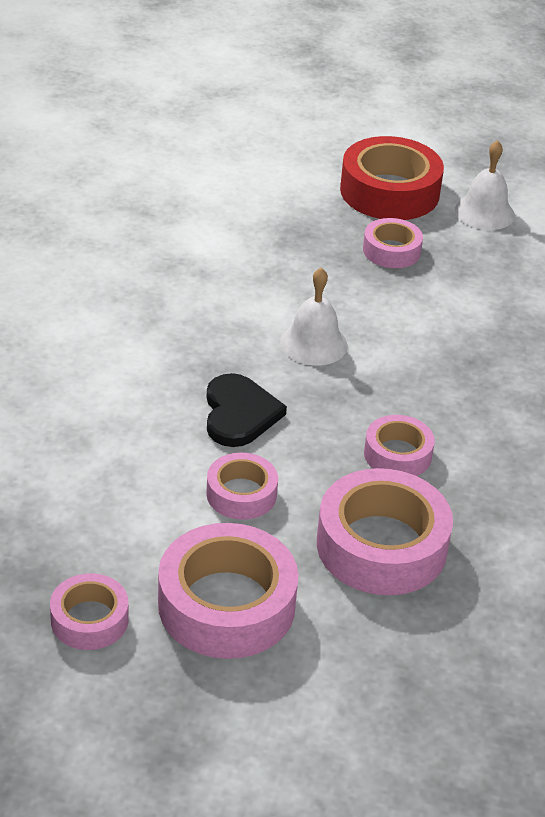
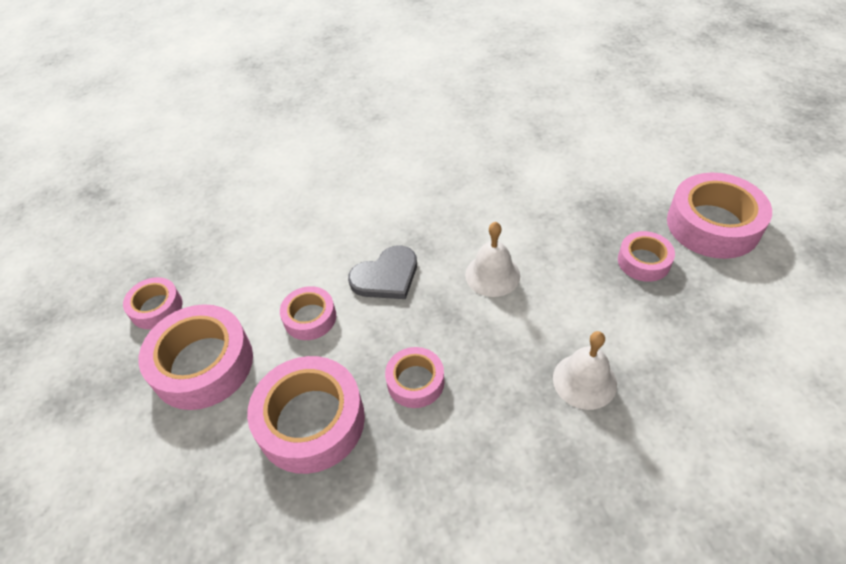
camera: 65 degrees right, 10 degrees up
black heart [206,373,287,447] -> grey heart [348,245,417,299]
red tape [340,136,444,220] -> pink tape [667,173,772,259]
white bell [455,140,515,230] -> white bell moved to [553,331,617,410]

